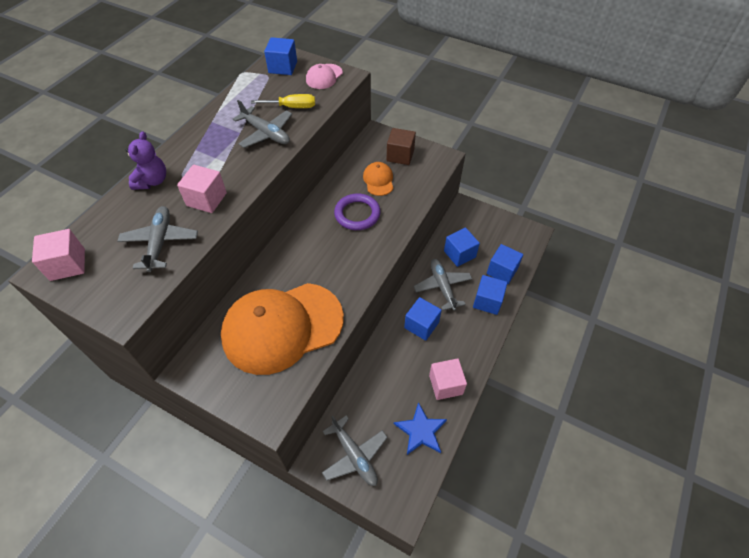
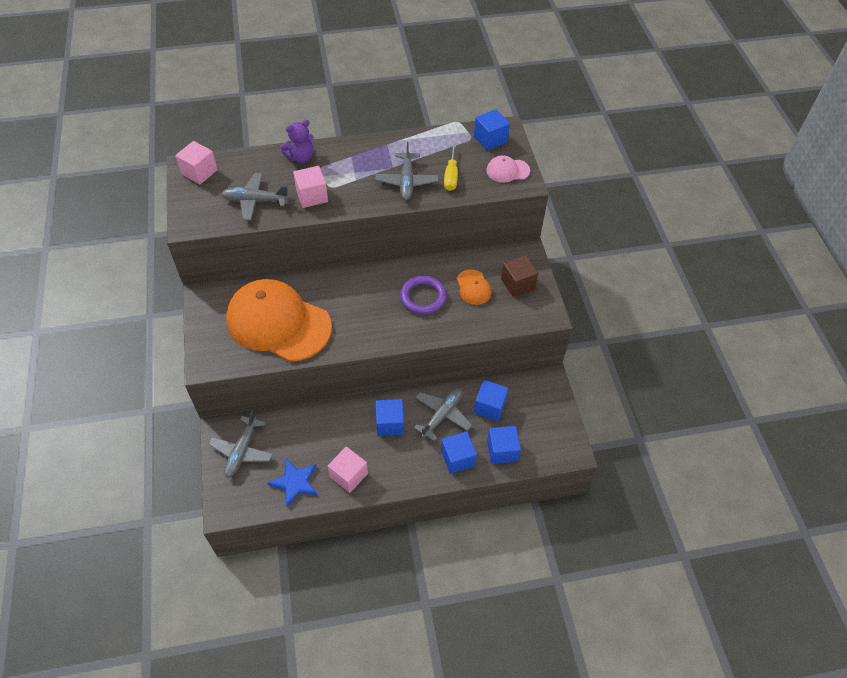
camera: 50 degrees right, 0 degrees up
grey plane [117,206,198,272] -> grey plane turned 135 degrees counterclockwise [221,173,289,221]
yellow screwdriver [251,94,315,108] -> yellow screwdriver turned 45 degrees clockwise [444,144,458,191]
orange cap [363,162,393,196] -> orange cap turned 120 degrees clockwise [457,269,492,305]

